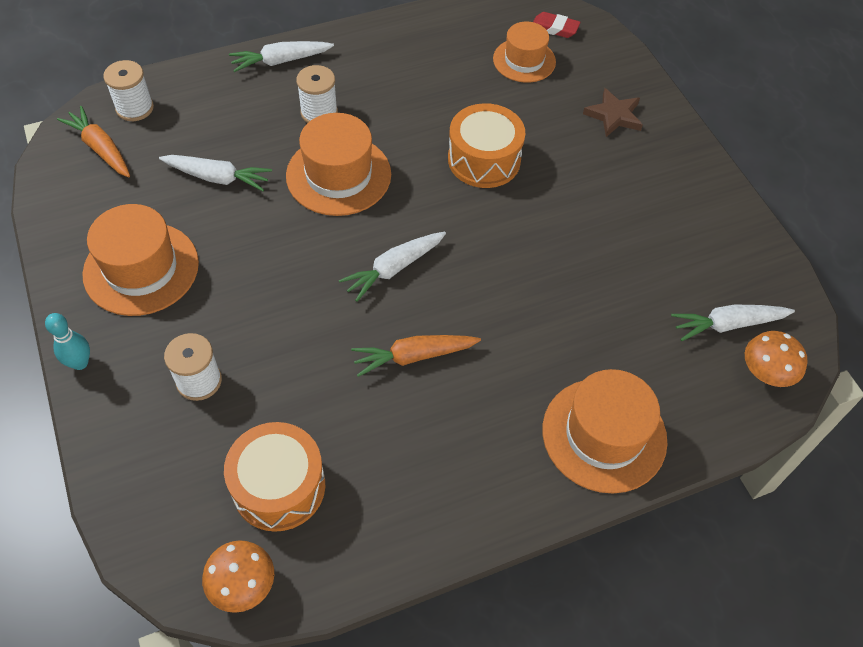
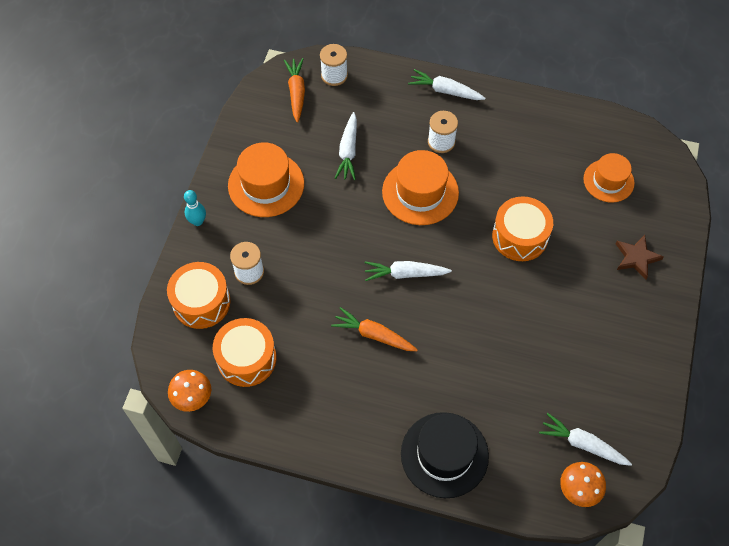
camera: 40 degrees right, 5 degrees up
white carrot [159,155,272,191] -> white carrot turned 45 degrees clockwise [335,112,357,180]
red eraser [533,12,581,38] -> none
orange hat [542,369,667,493] -> black hat [401,412,489,498]
none -> orange drum [167,262,231,329]

